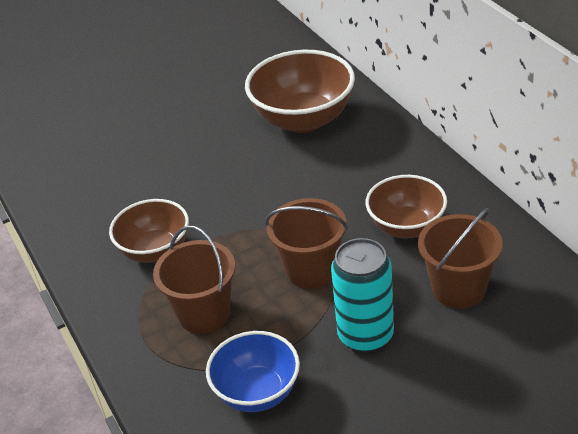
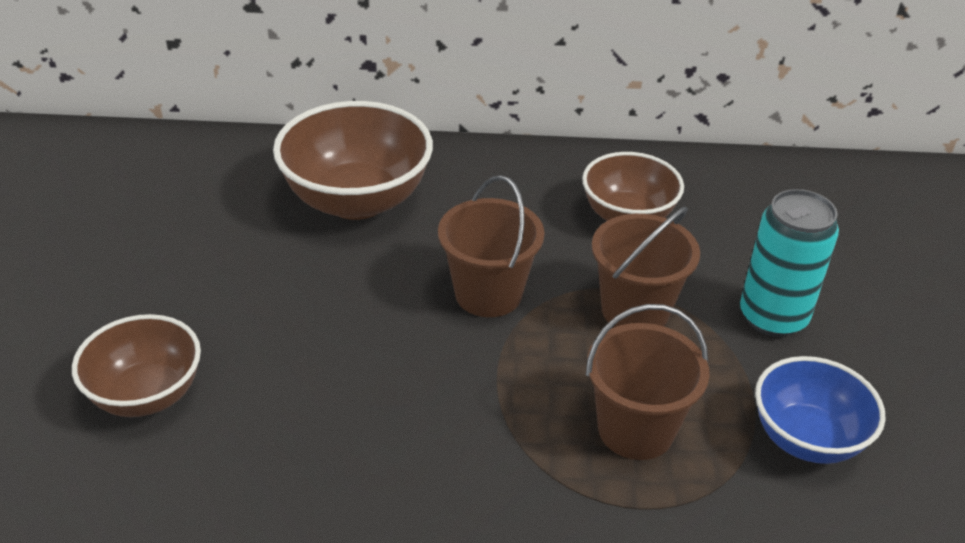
camera: 65 degrees left, 0 degrees up
brown bowl [109,199,189,263] -> brown bowl moved to [72,314,201,417]
brown bucket [418,208,503,309] -> brown bucket moved to [438,175,544,317]

